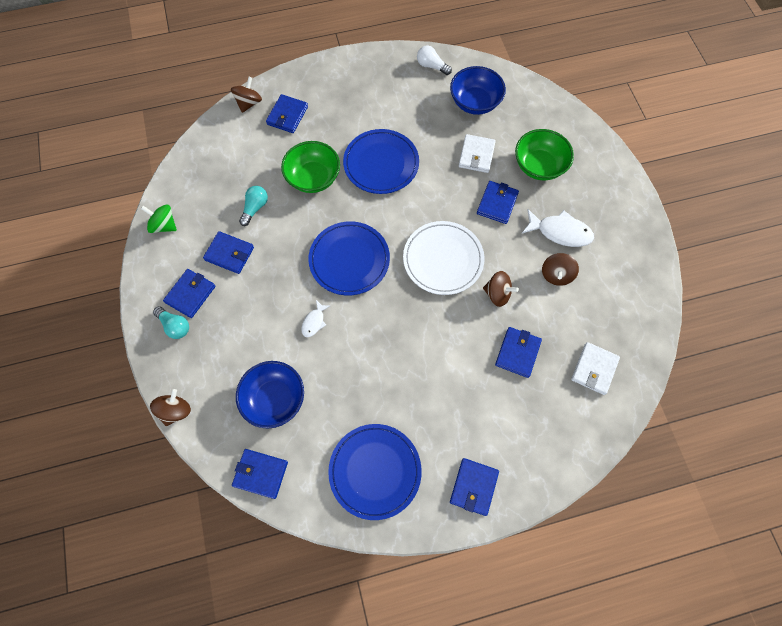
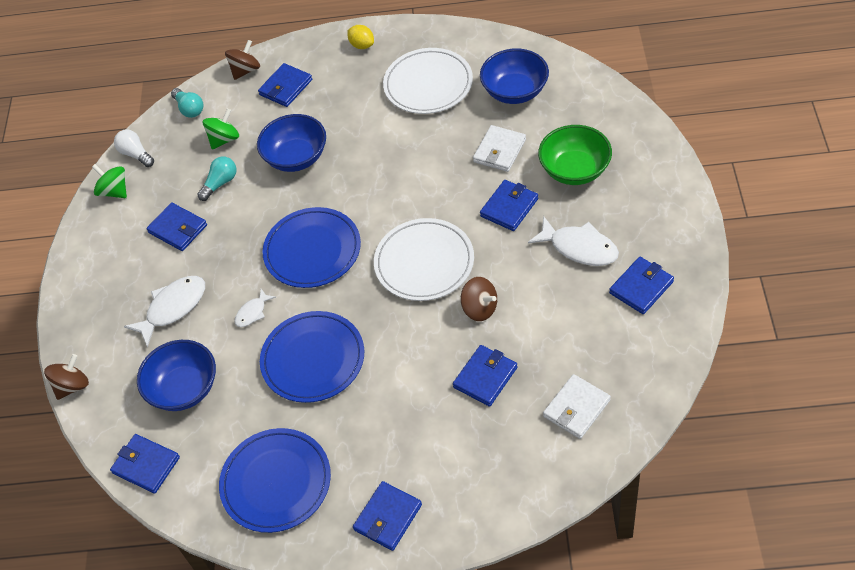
camera: 20 degrees right, 15 degrees down
turquoise light bulb [153,306,189,339] -> turquoise light bulb moved to [171,88,204,118]
blue wallet [163,269,215,318] -> blue wallet moved to [609,257,674,314]
green bowl [281,141,340,193] -> blue bowl [257,114,326,172]
blue plate [343,129,419,194] -> blue plate moved to [260,311,364,403]
white light bulb [417,46,452,75] -> white light bulb moved to [114,130,154,167]
brown spinning top [542,253,579,286] -> none
none -> white fish [124,276,205,347]
none -> green spinning top [203,109,239,150]
none -> yellow lemon [347,25,374,49]
none -> white plate [383,48,473,114]

